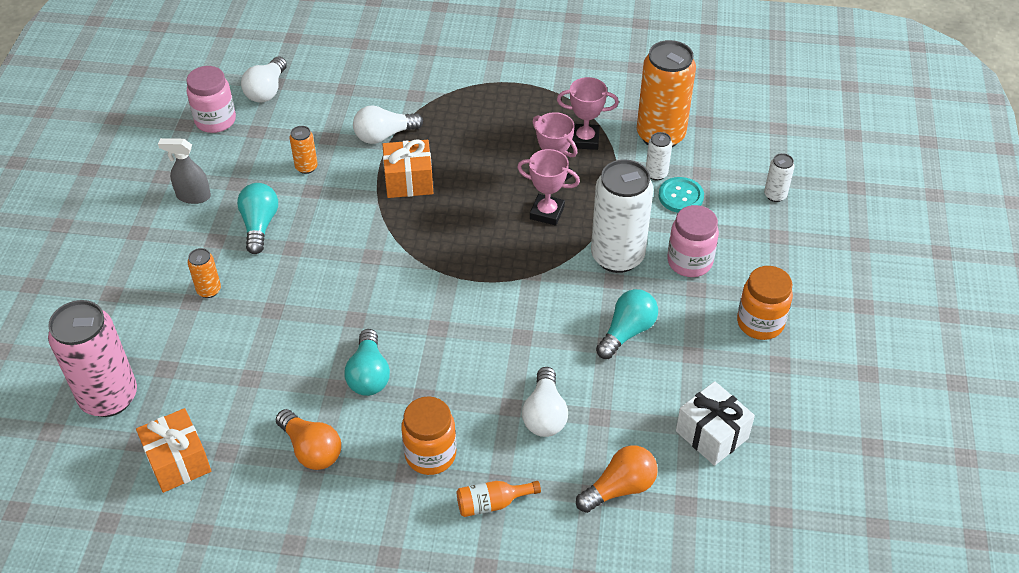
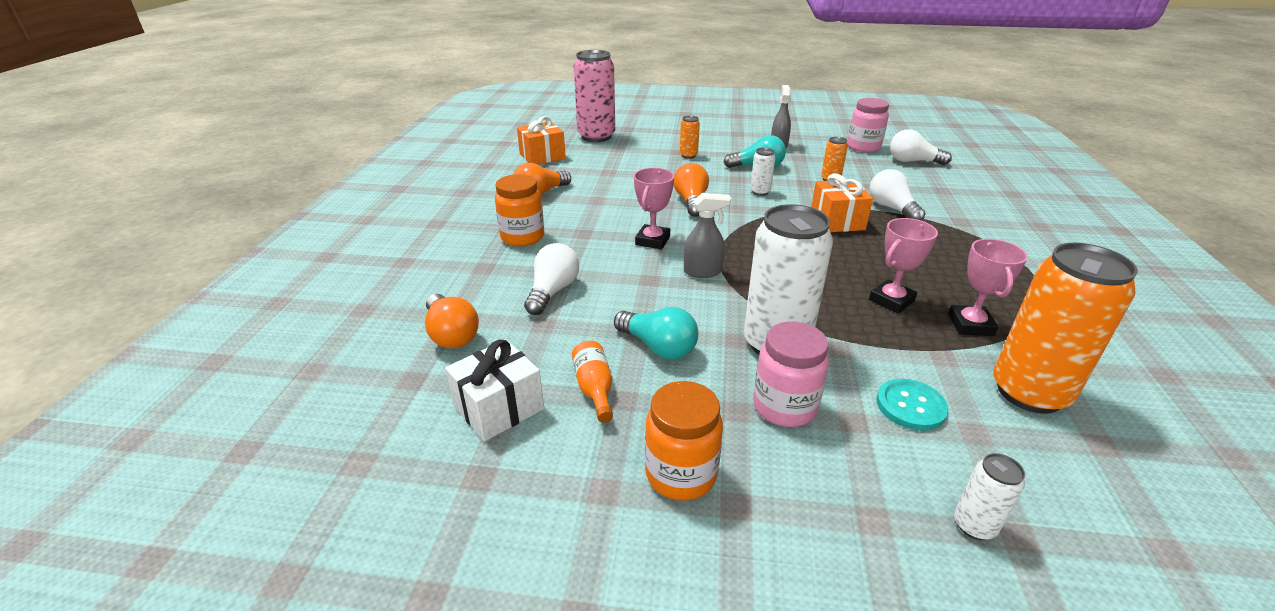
camera: 90 degrees right, 15 degrees down
turquoise light bulb [345,329,390,396] -> none
orange bottle [457,481,541,517] -> orange bottle moved to [572,341,613,423]
pink trophy [517,149,580,226] -> pink trophy moved to [634,168,674,249]
white light bulb [522,367,568,437] -> white light bulb turned 105 degrees clockwise [524,243,579,315]
white can [646,132,672,180] -> white can moved to [750,148,775,196]
none -> orange light bulb [674,163,709,217]
none -> grey spray bottle [684,193,731,278]

